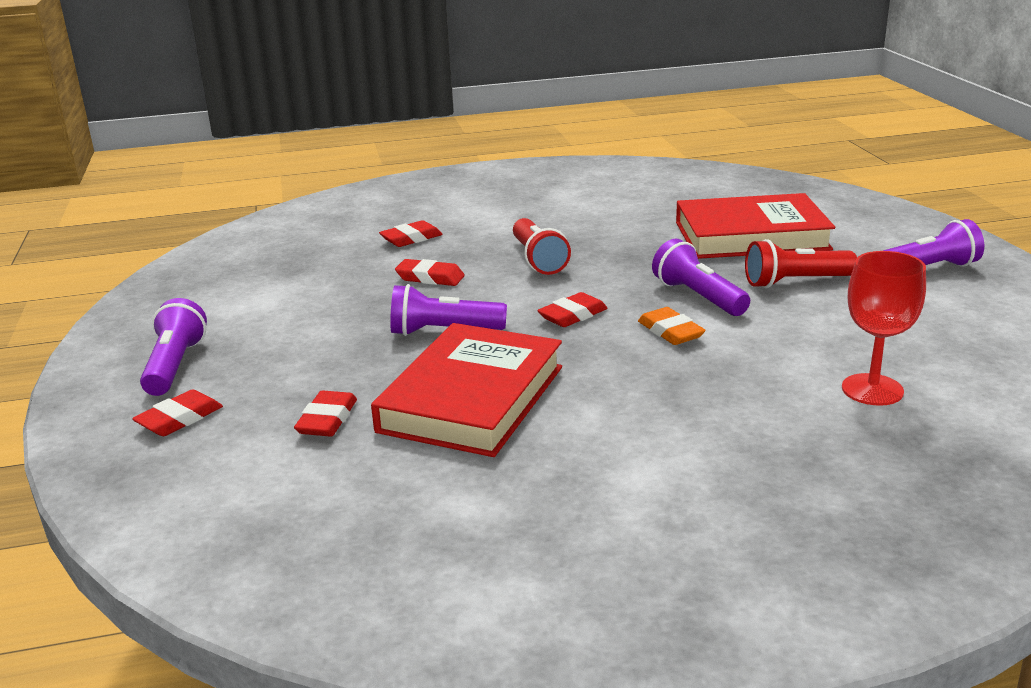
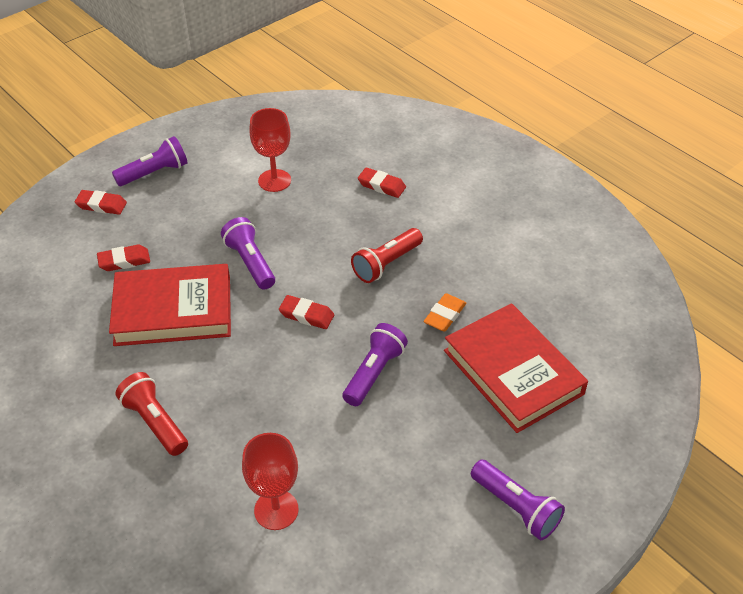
camera: 60 degrees right, 20 degrees up
red eraser [395,259,465,286] -> none
orange eraser [638,307,706,345] -> orange eraser moved to [424,293,466,332]
red flashlight [745,239,857,288] -> red flashlight moved to [115,372,188,456]
none -> red goblet [249,108,291,192]

